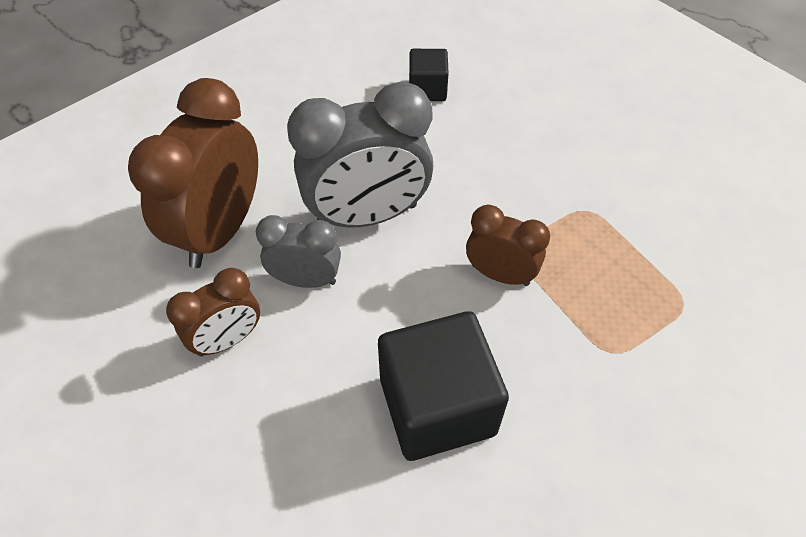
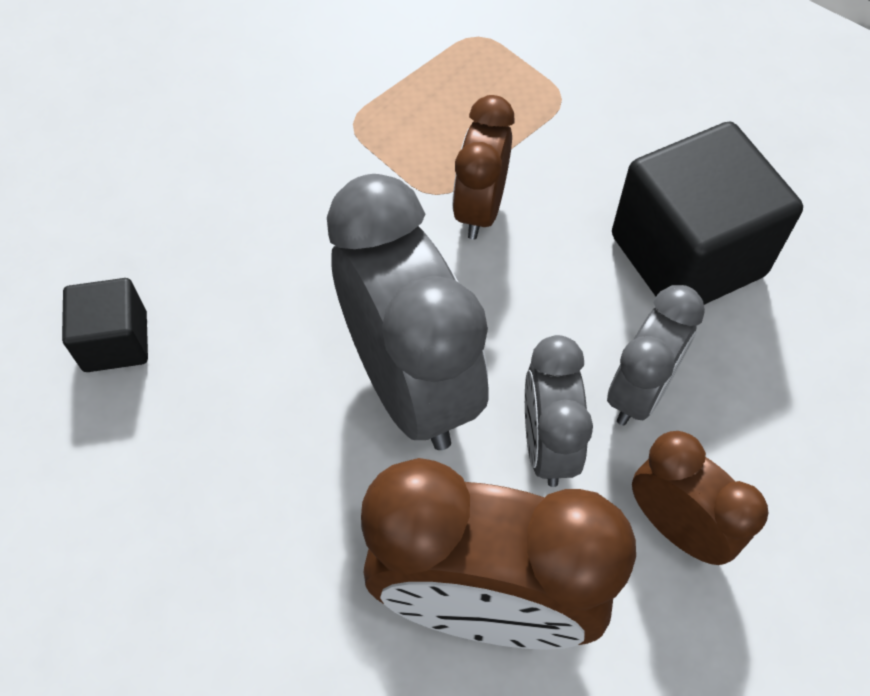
camera: 100 degrees left, 5 degrees up
none -> grey clock [607,285,705,426]

